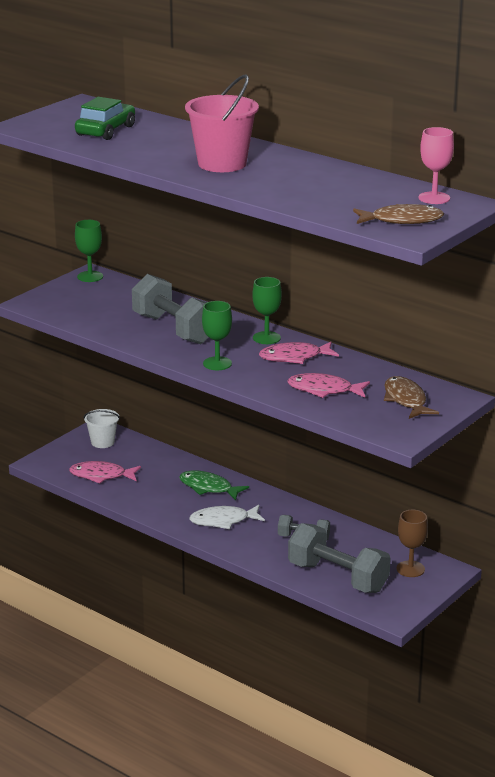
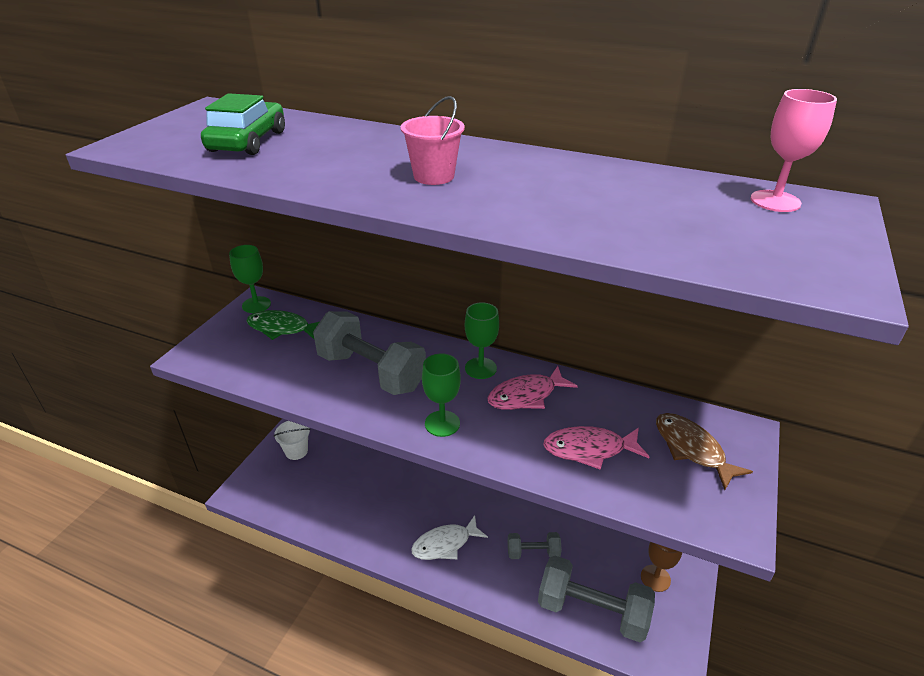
camera: 15 degrees left, 10 degrees up
pink fish [69,461,141,484] -> none
green fish [179,471,249,500] -> green fish moved to [247,310,319,340]
pink bucket [185,75,259,172] -> pink bucket [400,96,464,185], size x0.58
brown fish [353,204,444,224] -> none

